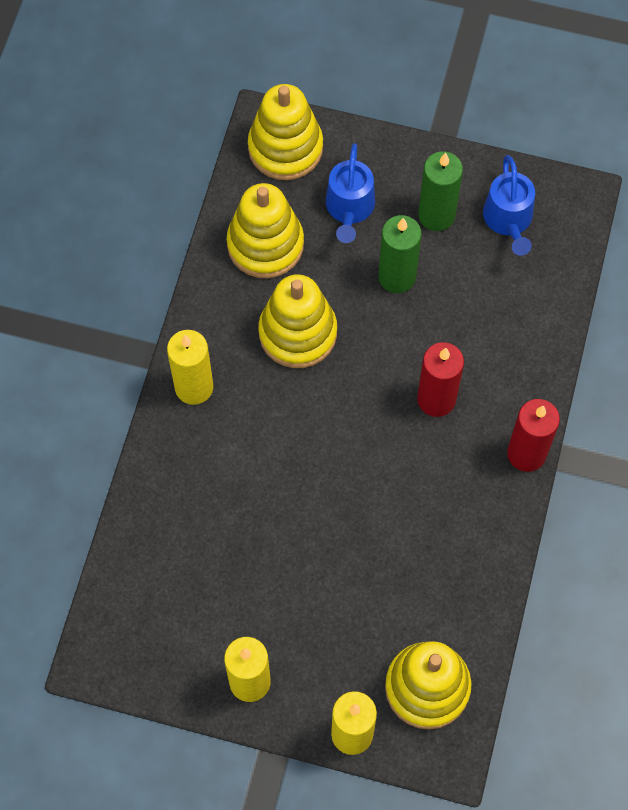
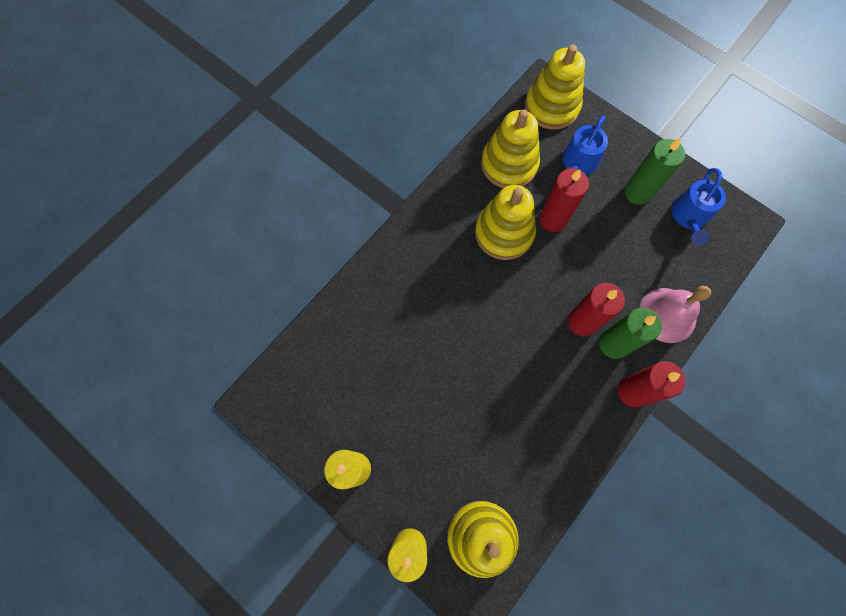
camera: 25 degrees right, 5 degrees up
yellow candle [167,330,213,405] -> none
green candle [378,215,421,293] -> green candle moved to [599,308,662,359]
none -> red candle [540,168,589,232]
none -> pink bell [639,286,711,343]

